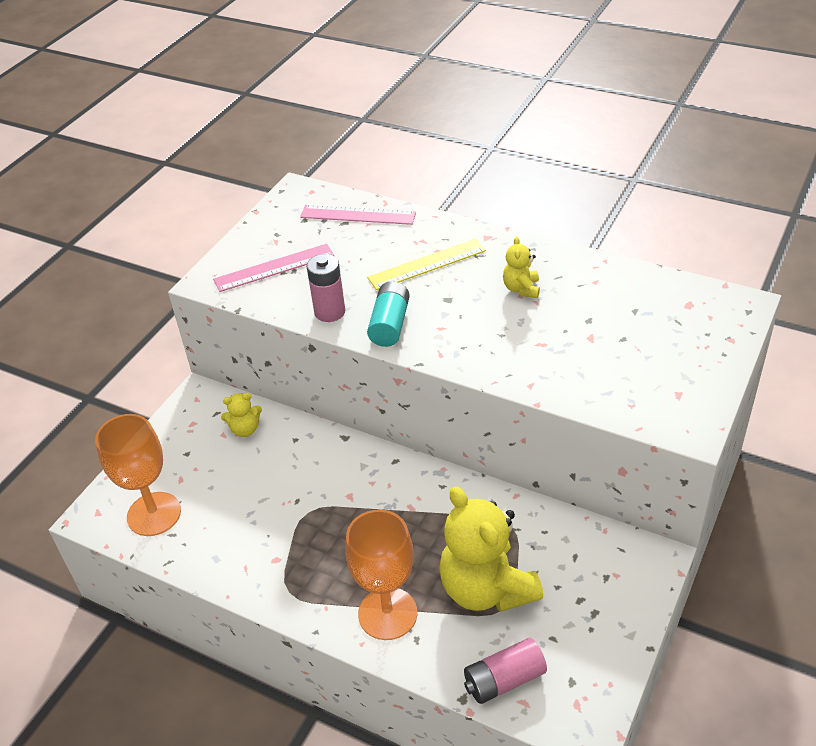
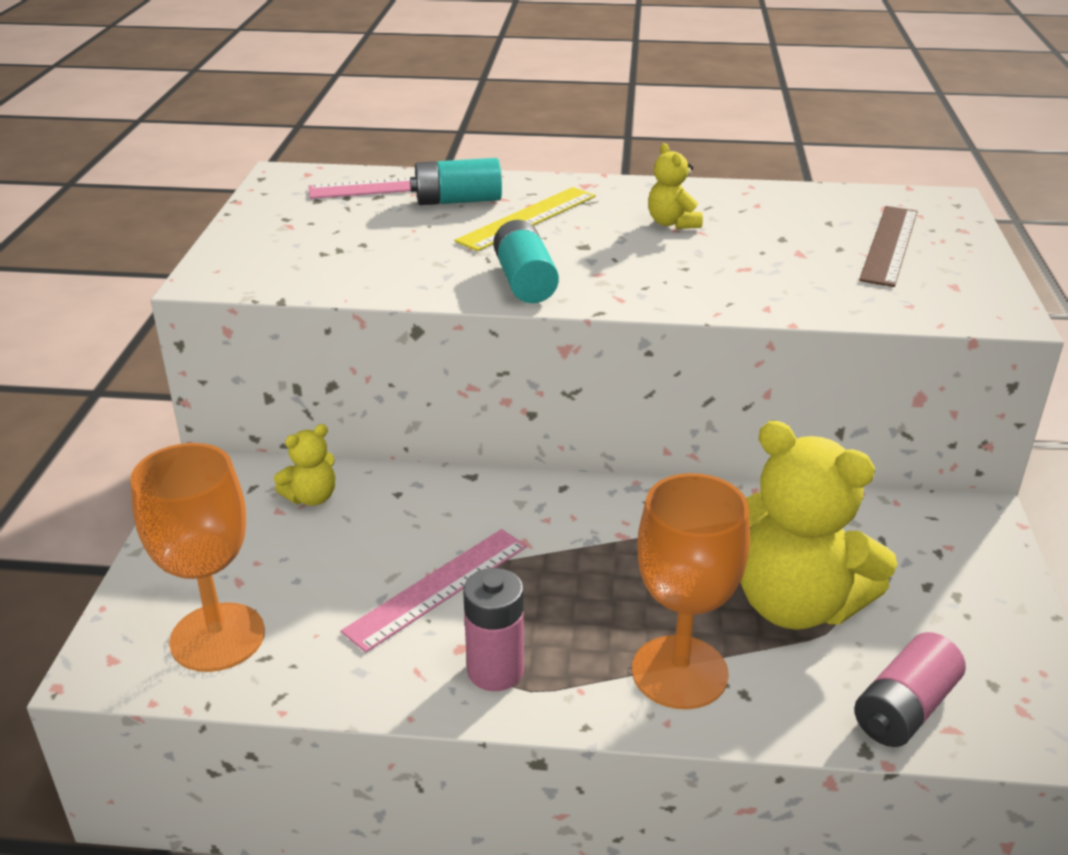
camera: 25 degrees left, 10 degrees down
pink ruler [213,244,334,292] -> pink ruler moved to [341,529,527,653]
pink battery [307,254,345,322] -> pink battery moved to [463,568,524,691]
none -> turquoise battery [410,158,502,205]
none -> brown ruler [859,206,918,287]

